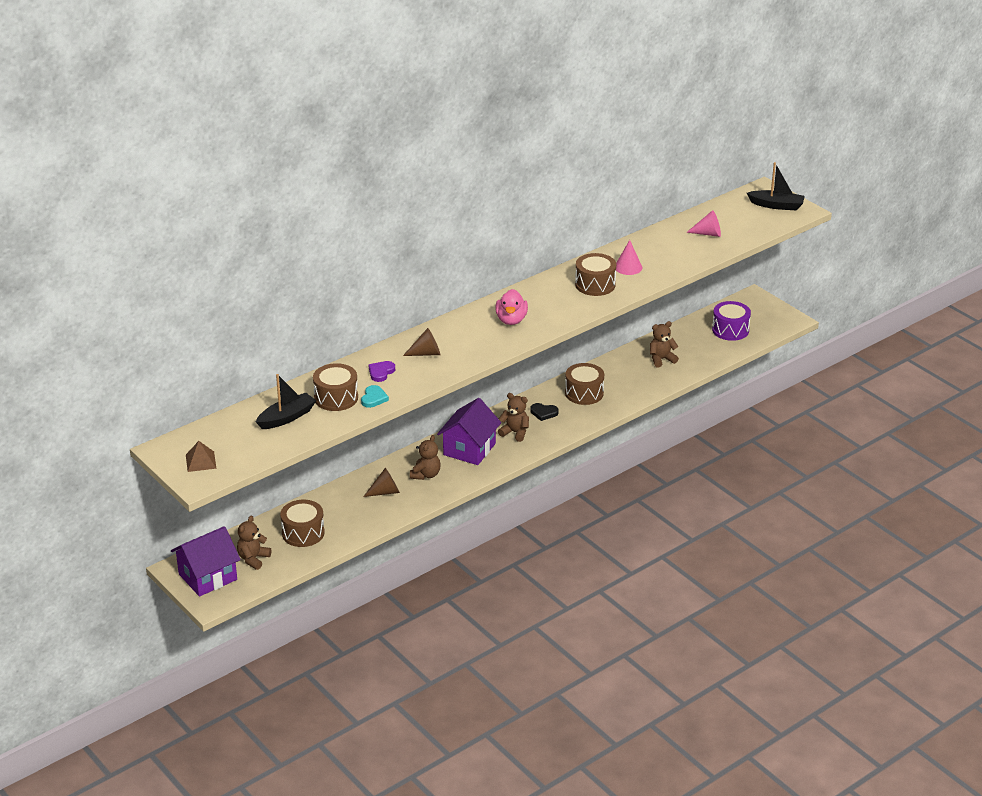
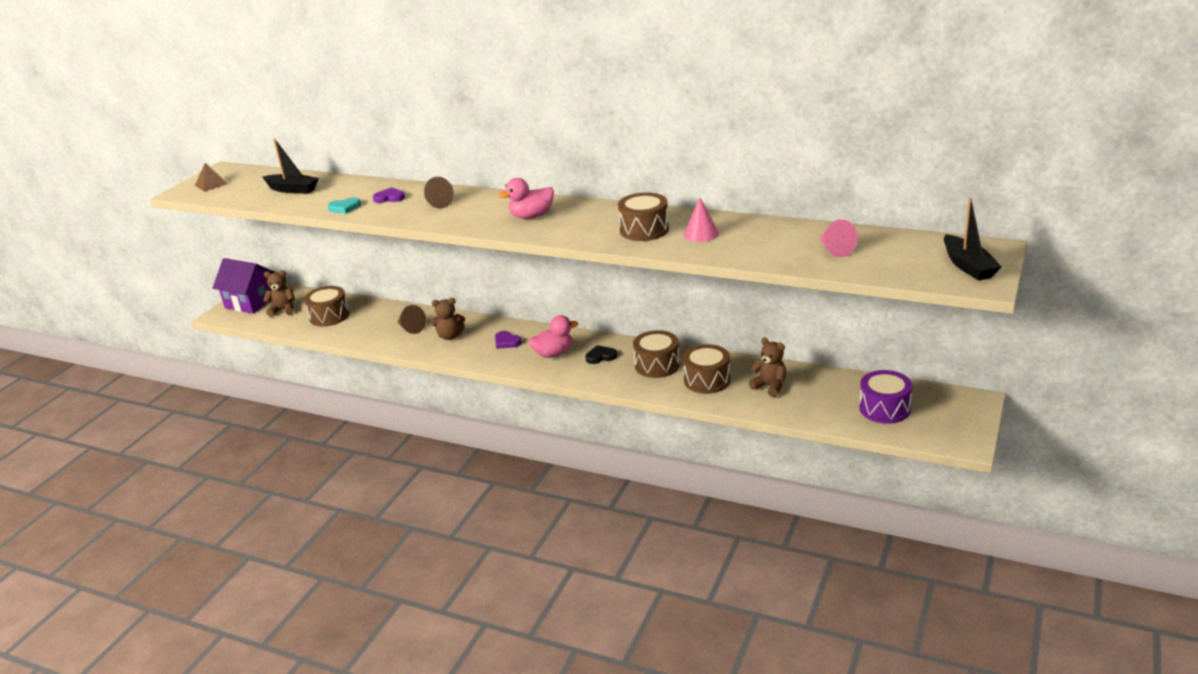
camera: 65 degrees right, 5 degrees down
brown drum [313,363,358,411] -> brown drum moved to [683,344,730,394]
purple house [437,398,501,465] -> purple heart [495,331,522,349]
brown teddy bear [498,393,529,442] -> pink duck [528,315,578,358]
black heart [530,403,559,421] -> black heart turned 90 degrees clockwise [585,345,617,364]

